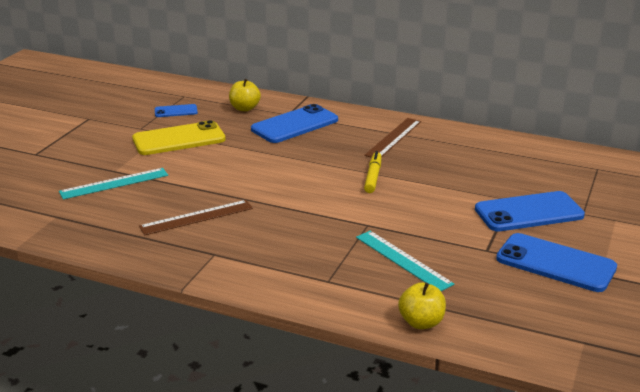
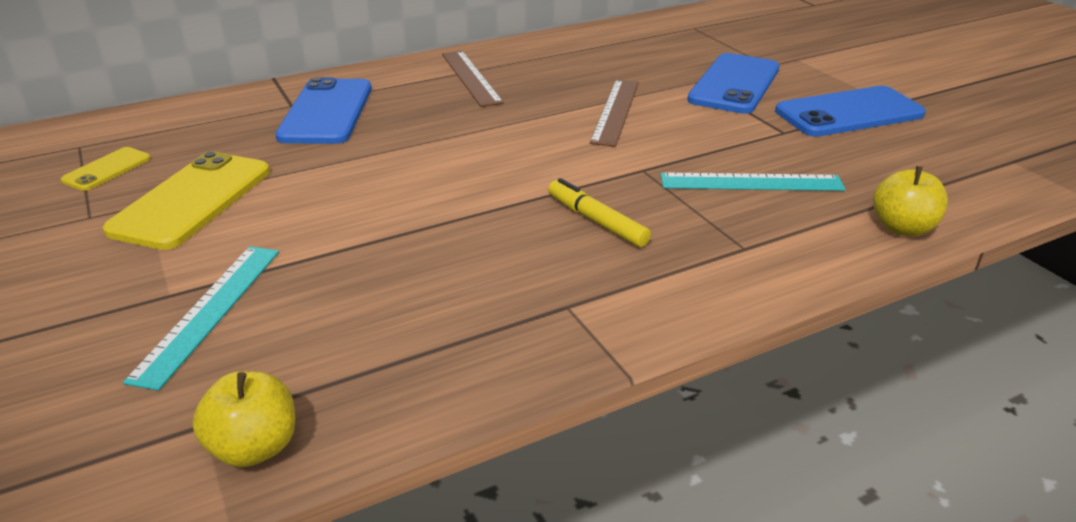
camera: 50 degrees left, 5 degrees up
brown ruler [139,200,253,235] -> brown ruler moved to [590,80,639,147]
blue phone [155,104,198,117] -> yellow phone [61,147,151,191]
yellow apple [229,79,261,111] -> yellow apple moved to [192,371,295,467]
yellow marker [364,151,382,193] -> yellow marker moved to [548,178,651,247]

